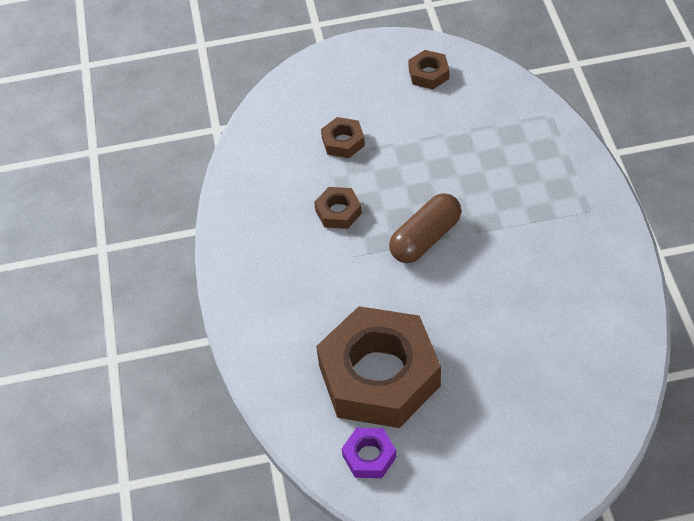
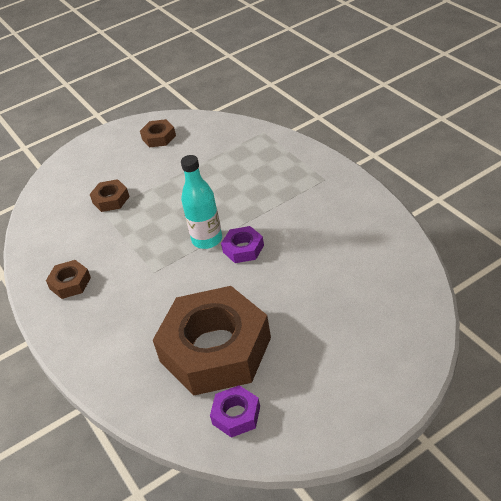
camera: 20 degrees left, 10 degrees down
brown nut [314,187,362,229] -> brown nut moved to [46,260,91,299]
brown capsule [389,193,461,263] -> turquoise bottle [181,155,222,249]
none -> purple nut [221,226,264,263]

